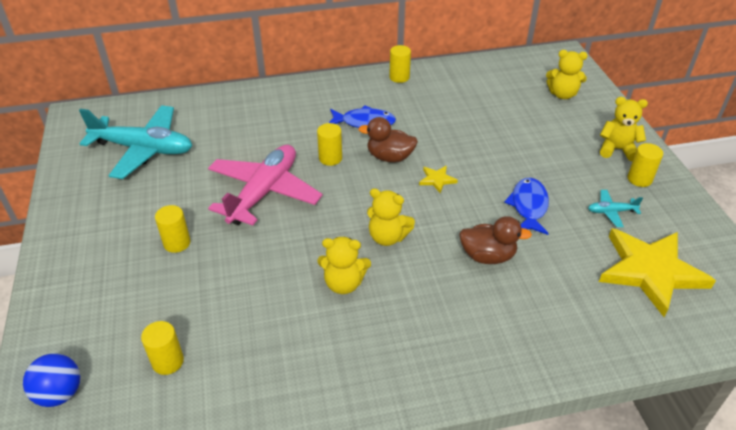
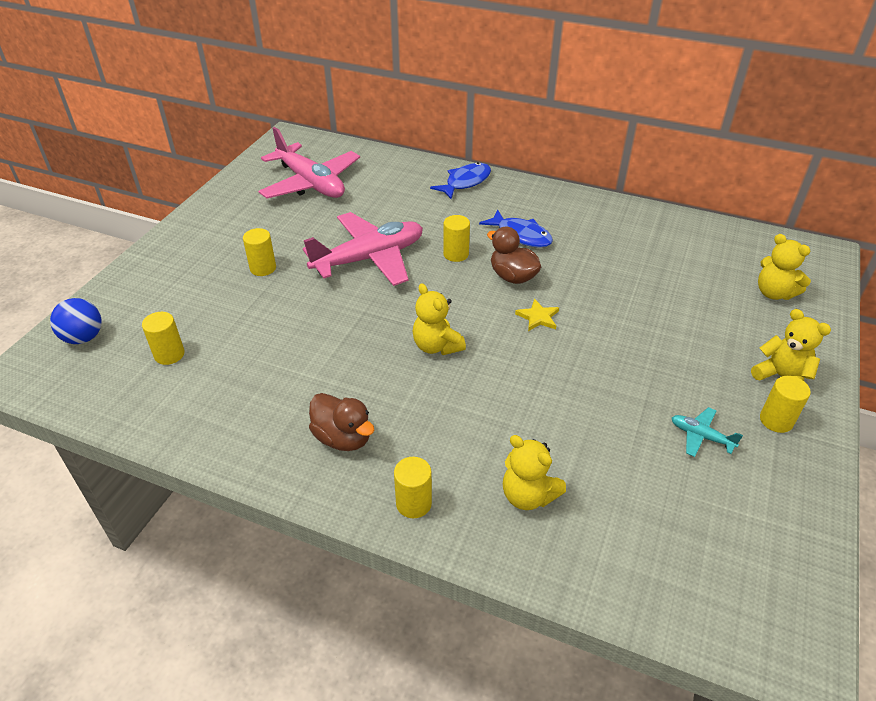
camera: 35 degrees right, 0 degrees up
turquoise plane [79,105,192,179] -> pink plane [258,127,360,199]
yellow teddy bear [317,237,371,294] -> yellow teddy bear moved to [503,435,566,510]
yellow cylinder [389,45,411,83] -> yellow cylinder moved to [394,457,432,518]
brown duck [459,216,532,264] -> brown duck moved to [309,393,374,451]
blue fish [504,178,549,235] -> blue fish moved to [430,162,491,199]
yellow star [599,228,716,317] -> none

